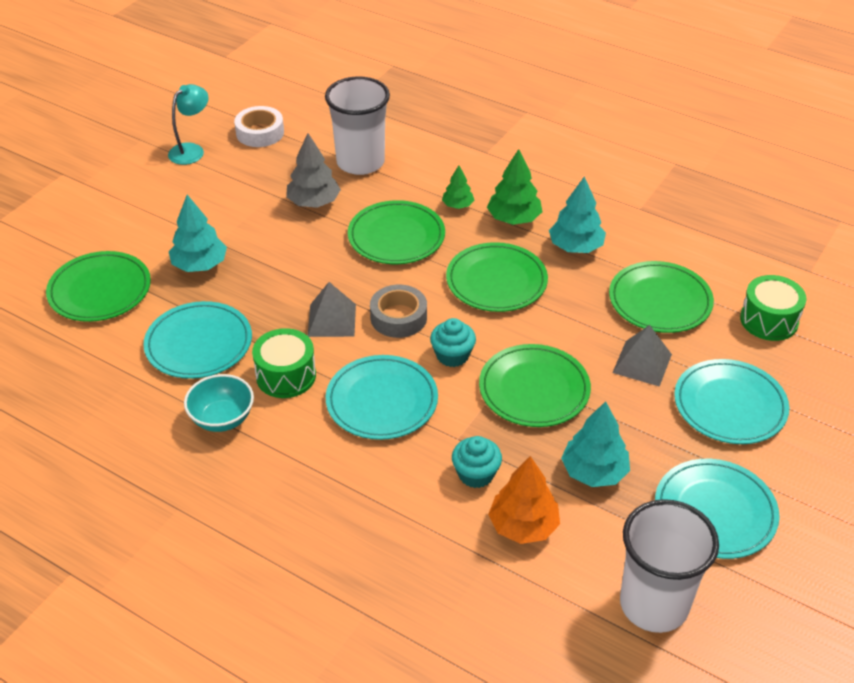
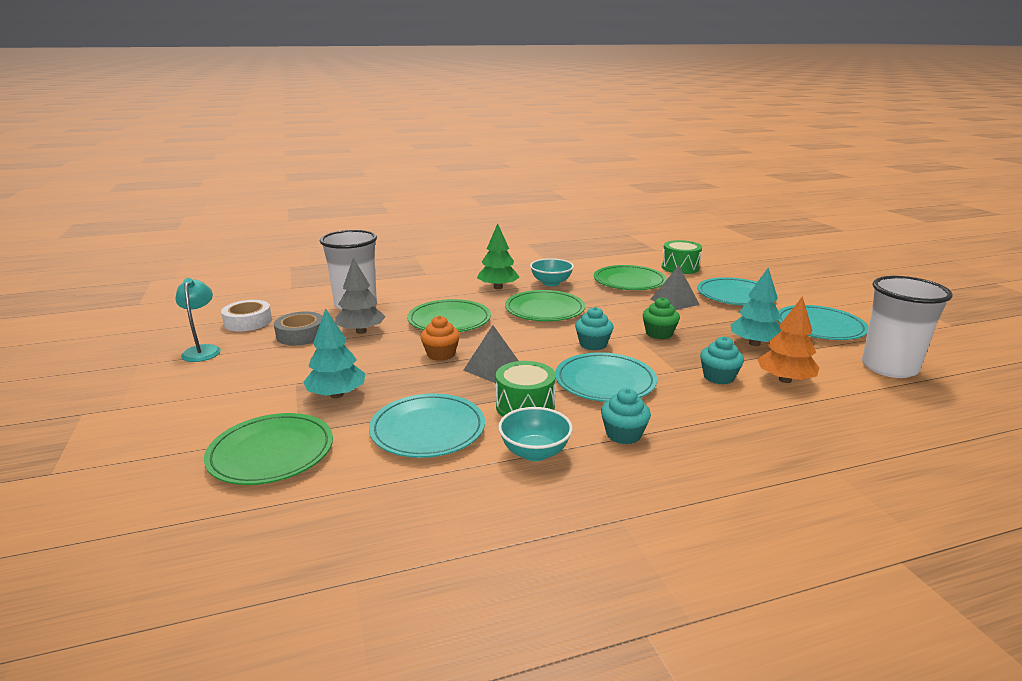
camera: 50 degrees left, 20 degrees down
grey tape [370,285,427,338] -> grey tape moved to [274,311,323,345]
green tree [442,165,474,209] -> none
green plate [479,344,591,427] -> green cupcake [642,297,680,339]
turquoise tree [549,176,606,253] -> turquoise bowl [530,258,574,286]
none -> orange cupcake [420,316,460,361]
none -> turquoise cupcake [601,388,651,444]

